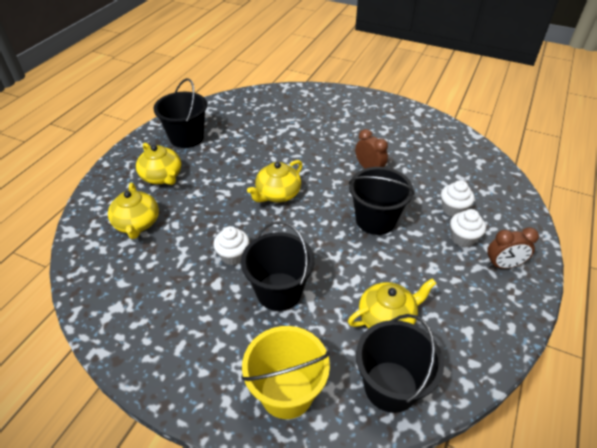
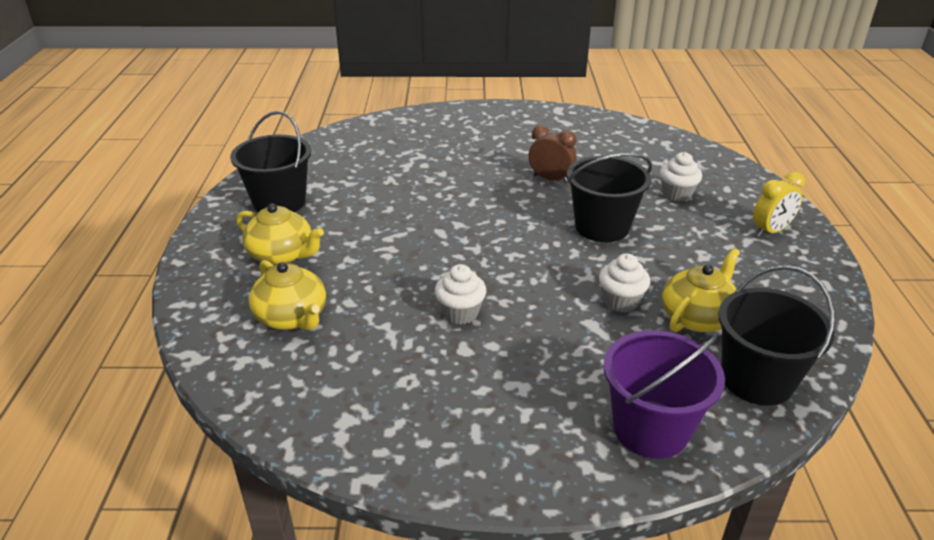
camera: 25 degrees left, 10 degrees down
black bucket [241,221,315,311] -> none
yellow bucket [242,326,330,419] -> purple bucket [604,330,725,459]
yellow teapot [247,160,303,202] -> none
white cupcake [450,209,486,247] -> white cupcake moved to [599,253,650,313]
brown clock [487,227,539,269] -> yellow clock [753,172,805,237]

